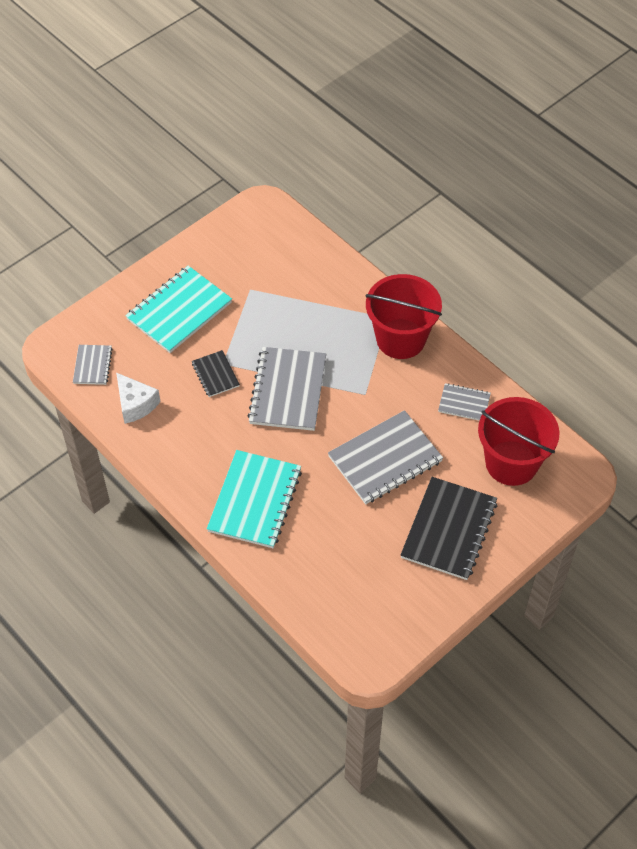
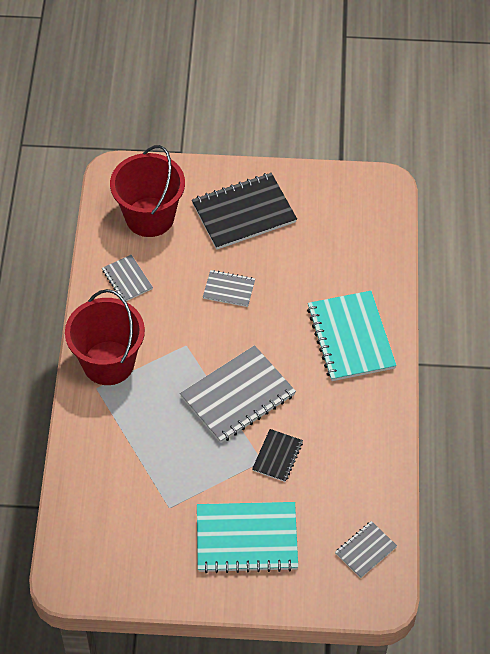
camera: 135 degrees left, 0 degrees up
white cheese [116,373,161,424] -> none
turquoise notebook [207,450,302,548] -> turquoise notebook turned 75 degrees counterclockwise [307,291,397,381]
grey notebook [328,410,443,504] -> grey notebook [203,270,255,307], size x0.51

